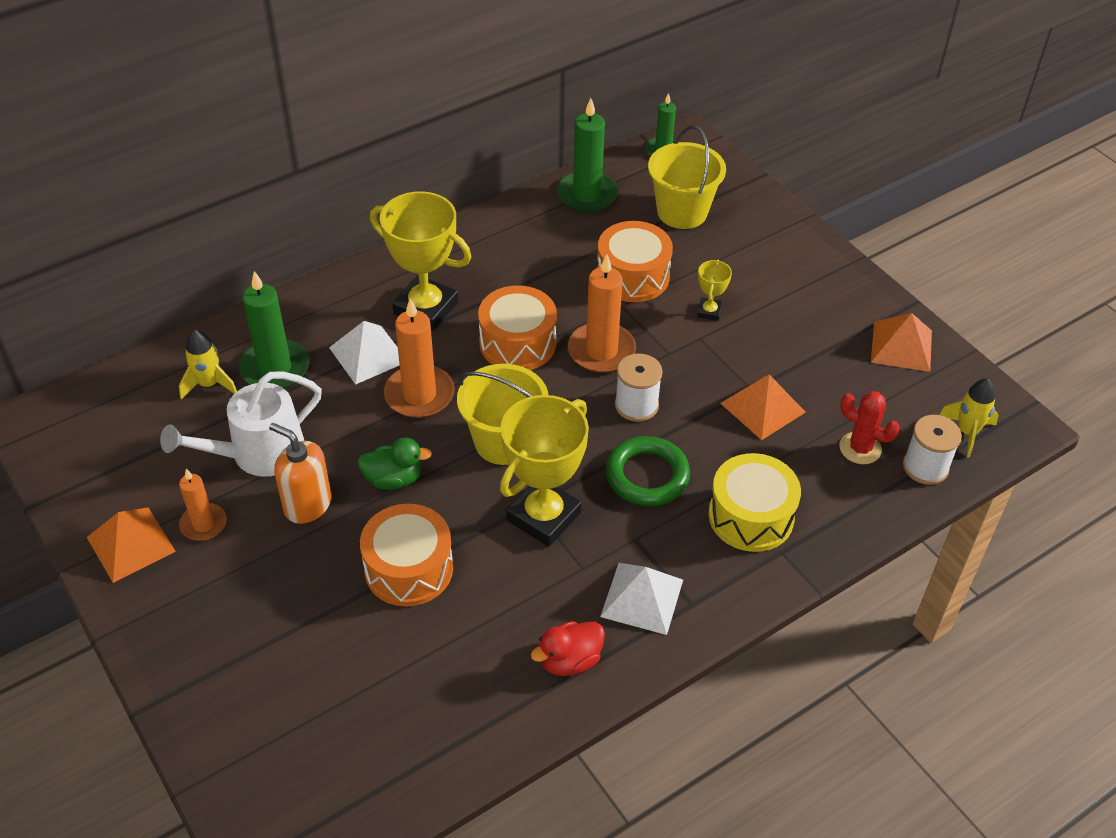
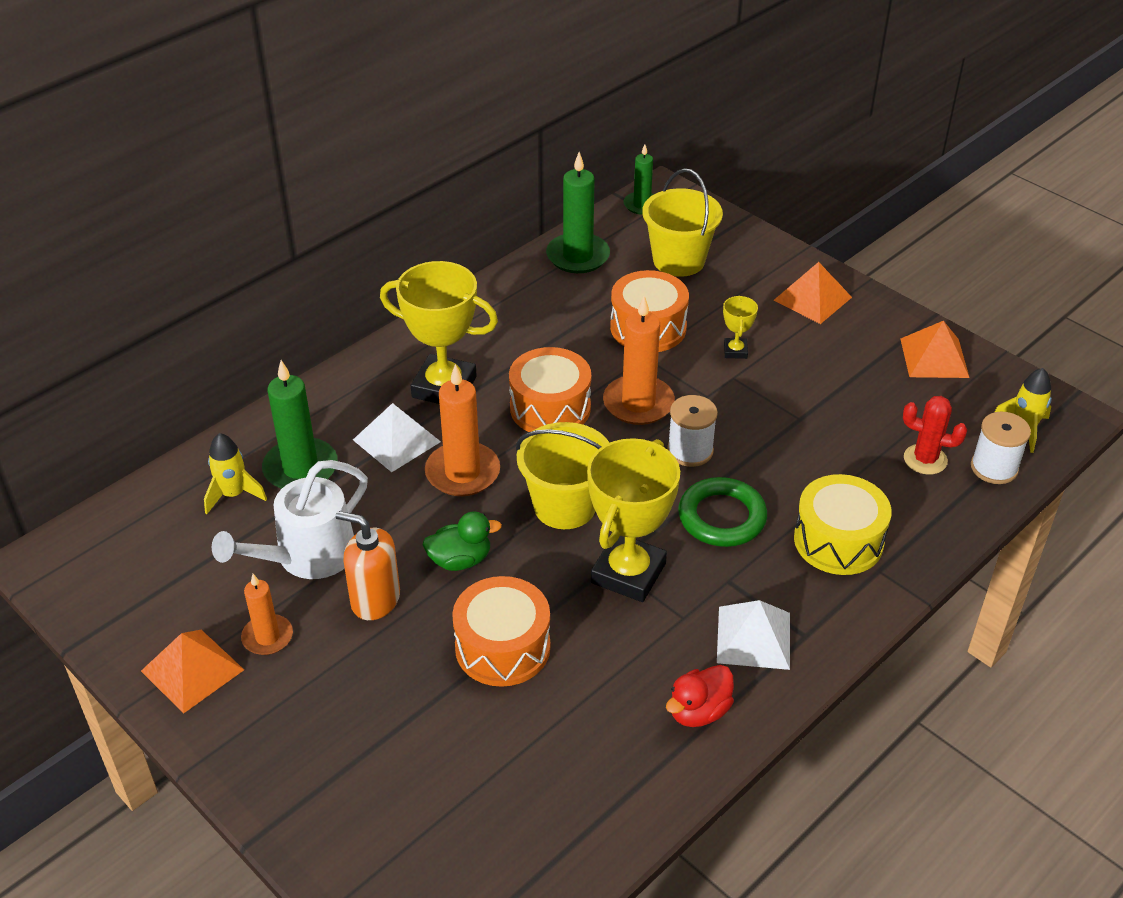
camera: 10 degrees left, 5 degrees down
orange pyramid [720,374,806,440] -> orange pyramid moved to [773,262,852,324]

